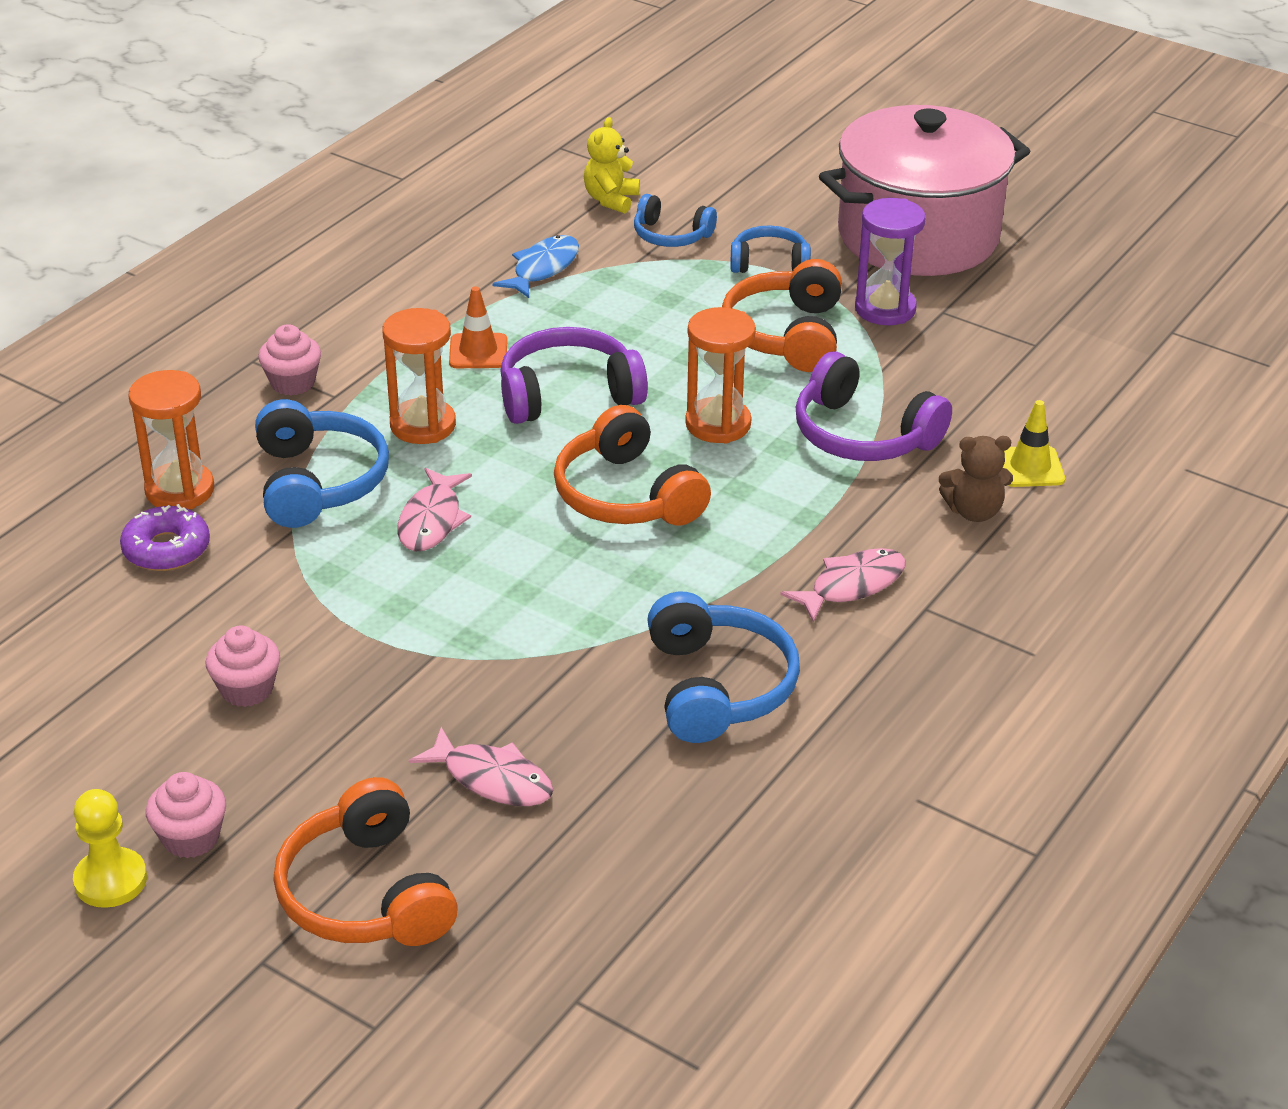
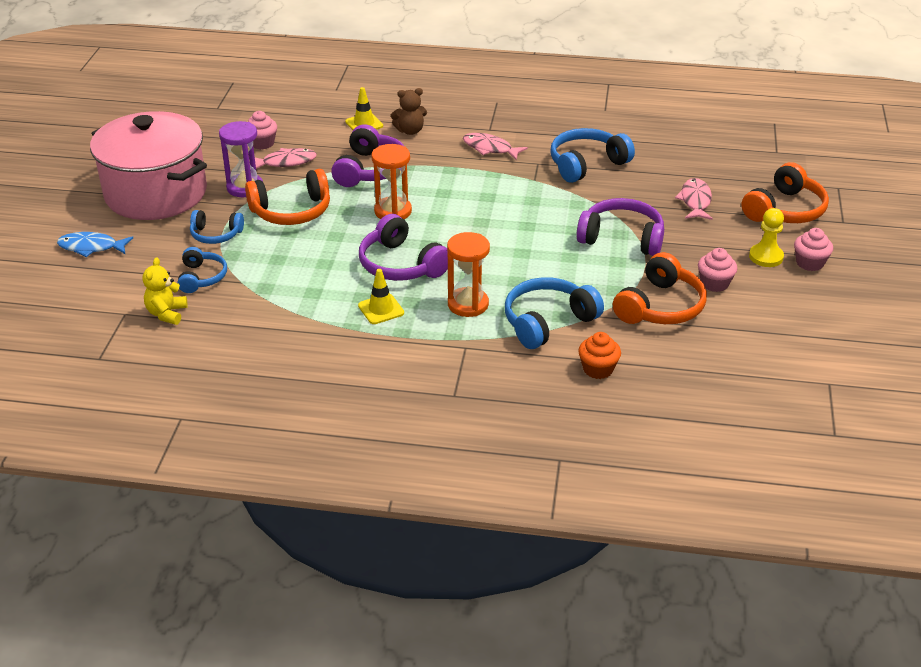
camera: 115 degrees left, 0 degrees up
yellow pawn [73,789,147,908] -> yellow pawn moved to [749,208,784,267]
purple donut [120,504,210,571] -> none
orange hourglass [129,370,214,509] -> orange cupcake [578,332,621,379]
pink cupcake [258,324,321,395] -> pink cupcake moved to [247,111,277,150]
pink fish [398,468,472,551] -> pink fish moved to [255,148,317,169]
orange traffic cone [449,286,507,368] -> yellow traffic cone [358,269,404,324]
blue fish [492,235,579,298] -> blue fish moved to [57,232,133,257]
orange headphones [554,405,711,526] -> orange headphones moved to [613,252,707,324]
yellow teddy bear [584,117,639,213] -> yellow teddy bear turned 105 degrees clockwise [142,257,188,325]
blue headphones [730,225,811,273] -> blue headphones turned 60 degrees counterclockwise [190,210,244,244]
brown teddy bear [939,436,1013,522] -> brown teddy bear turned 105 degrees clockwise [391,88,427,135]
none -> purple headphones [576,198,664,256]

